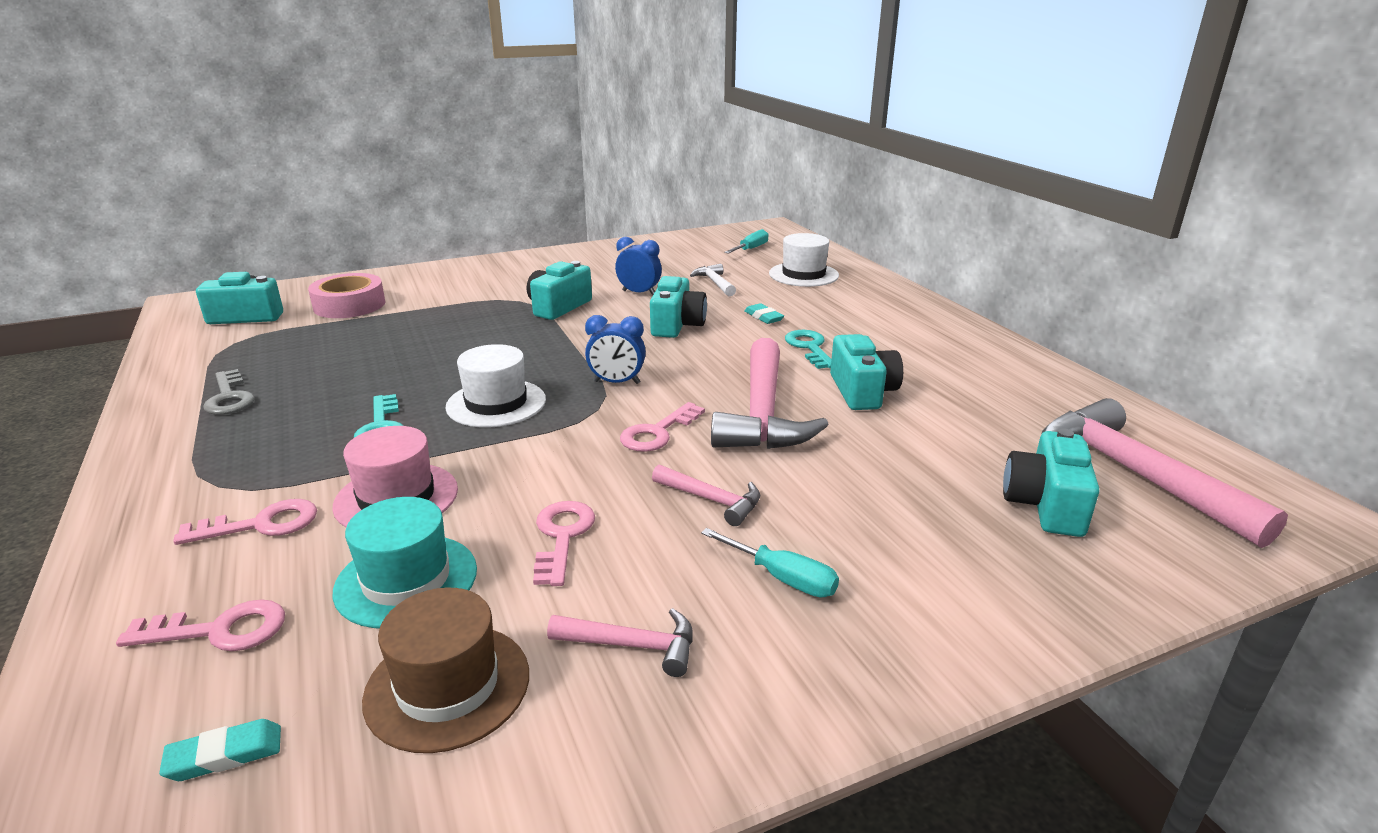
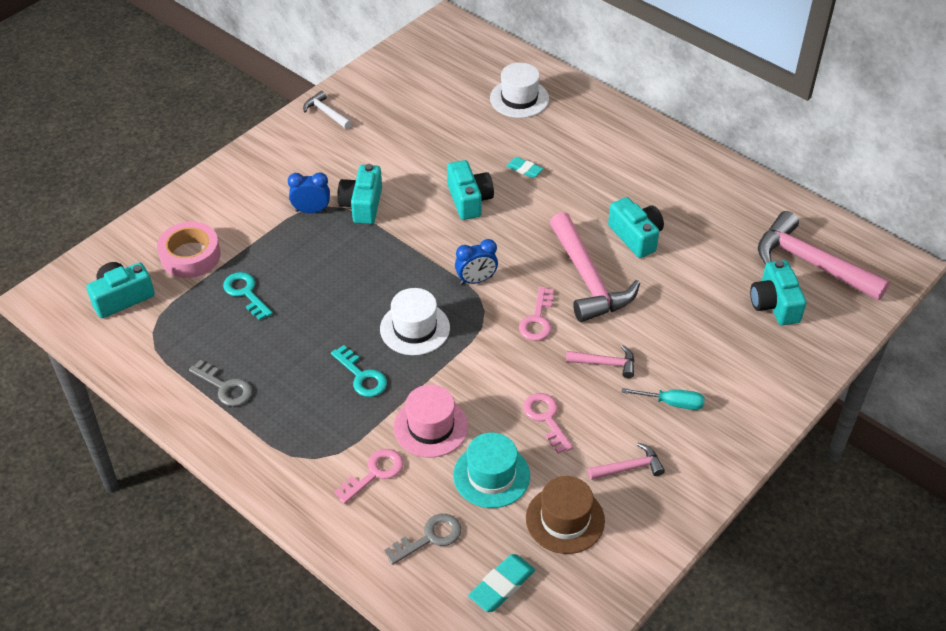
camera: 25 degrees left, 20 degrees up
pink key [116,599,285,651] -> grey key [384,513,461,565]
turquoise eraser [159,719,281,781] -> turquoise eraser [468,554,535,612], size x1.54
blue clock [615,237,662,295] -> blue clock moved to [288,172,330,213]
white hammer [690,264,736,296] -> white hammer moved to [303,91,352,129]
turquoise screwdriver [724,229,768,254] -> none
turquoise key [785,330,832,369] -> turquoise key moved to [223,272,273,320]

